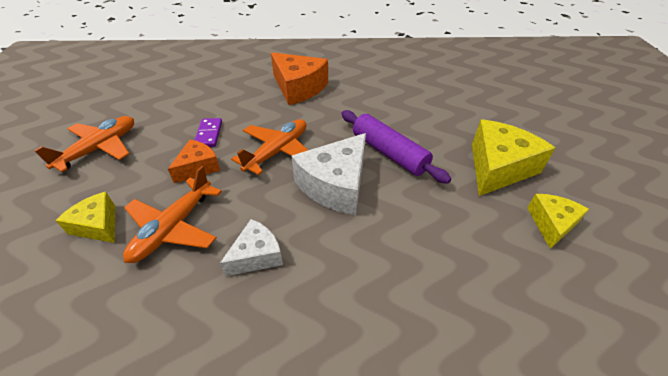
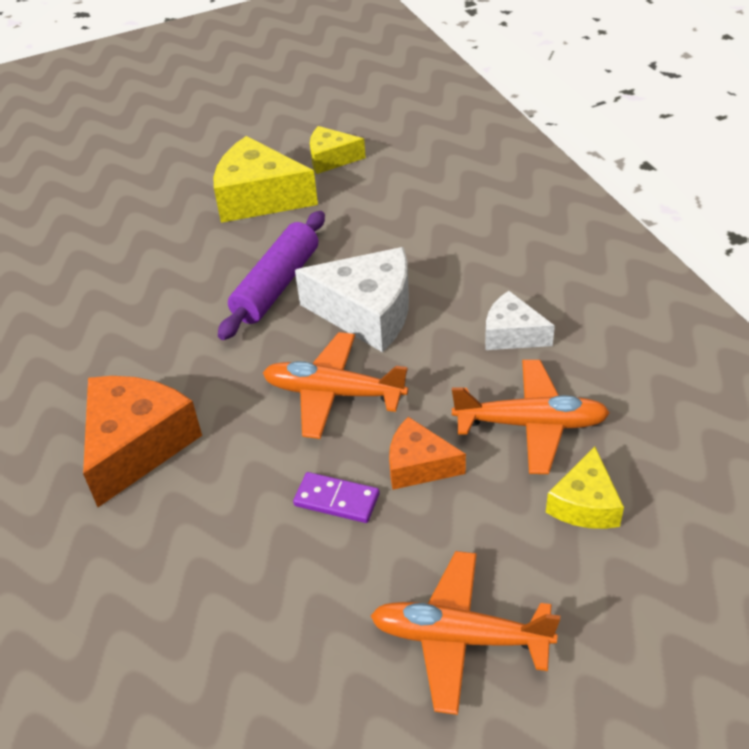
camera: 110 degrees left, 0 degrees up
purple domino [195,118,222,147] -> purple domino turned 45 degrees clockwise [293,472,380,523]

